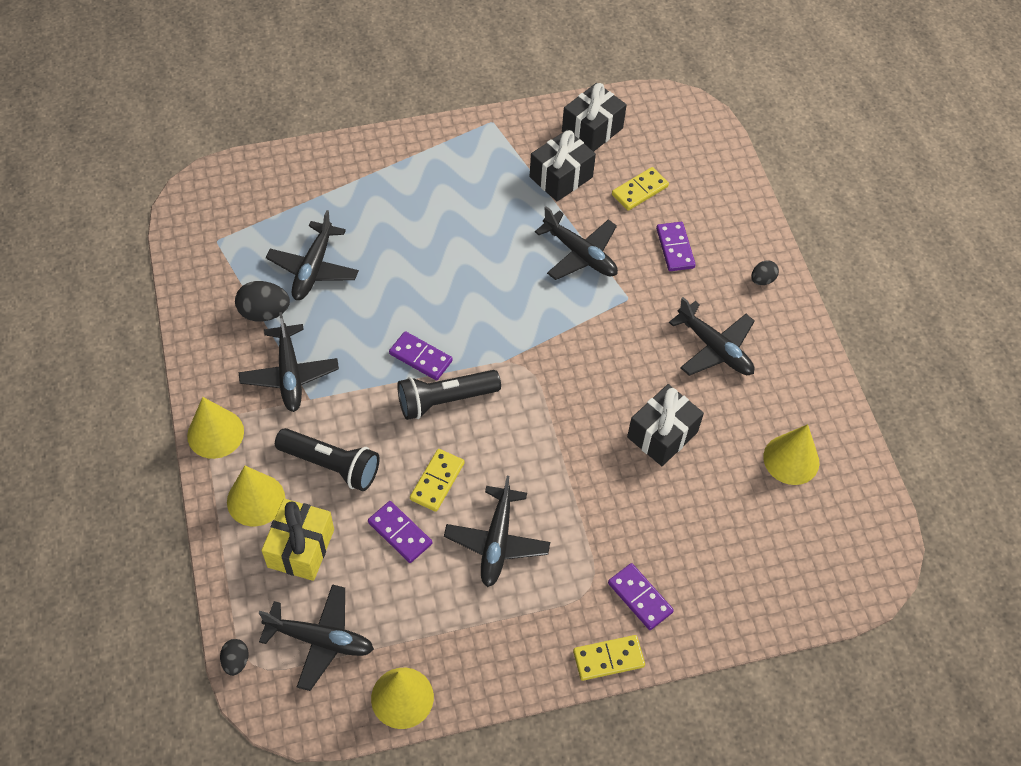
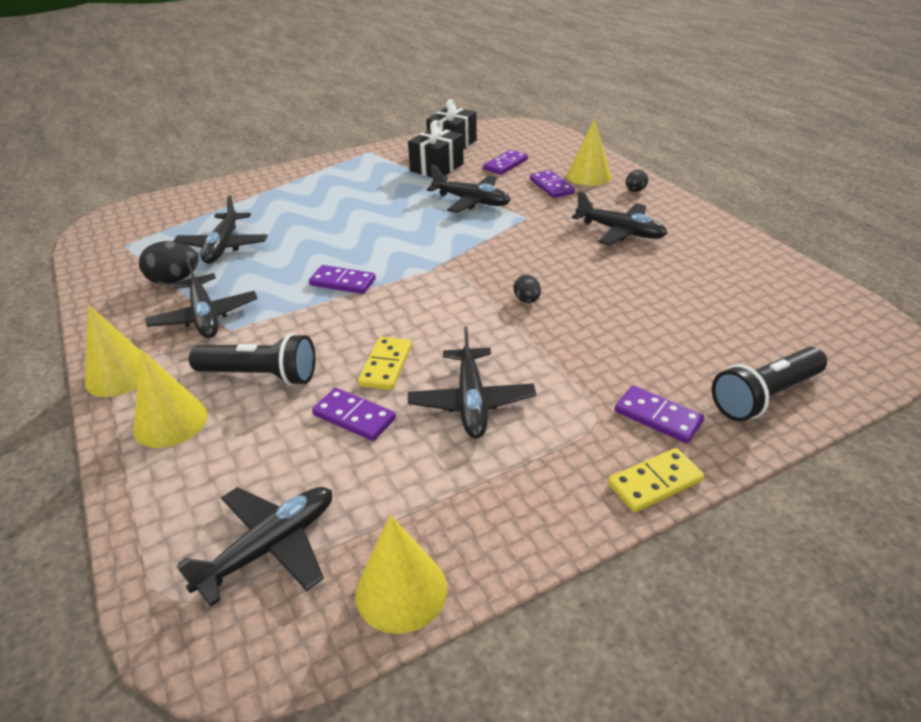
camera: 10 degrees left, 20 degrees down
black egg [220,639,249,676] -> black egg moved to [513,275,541,303]
black plane [259,584,374,691] -> black plane turned 45 degrees counterclockwise [176,487,332,606]
yellow gift [261,498,334,581] -> none
black flashlight [397,370,501,420] -> black flashlight moved to [712,347,827,422]
yellow domino [612,167,669,211] -> purple domino [483,150,528,175]
black gift [627,384,704,466] -> none
yellow cone [763,424,819,485] -> yellow cone moved to [567,119,611,186]

